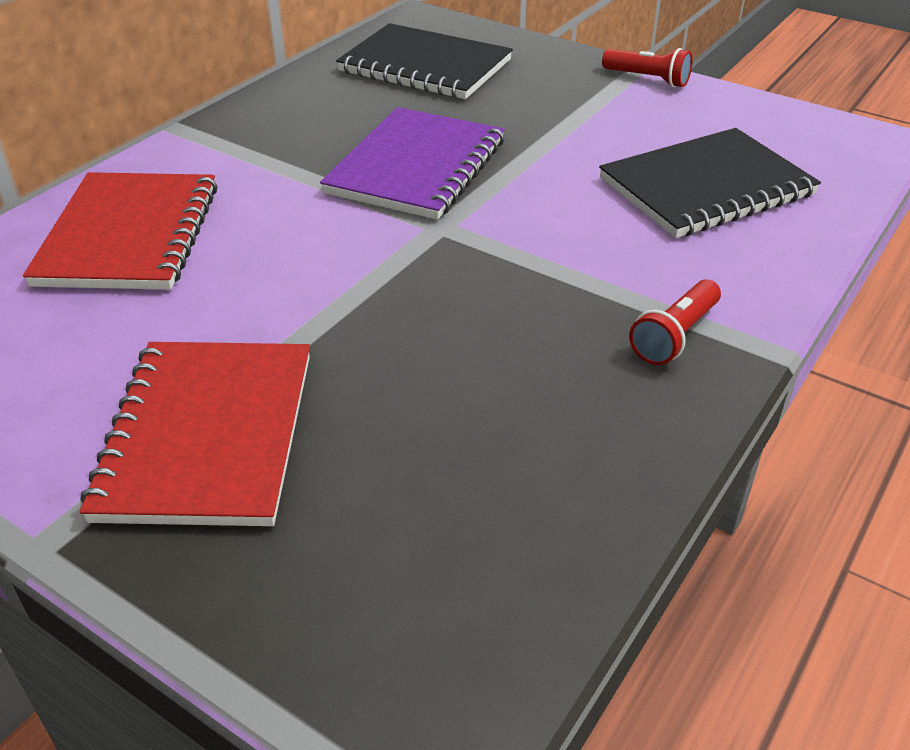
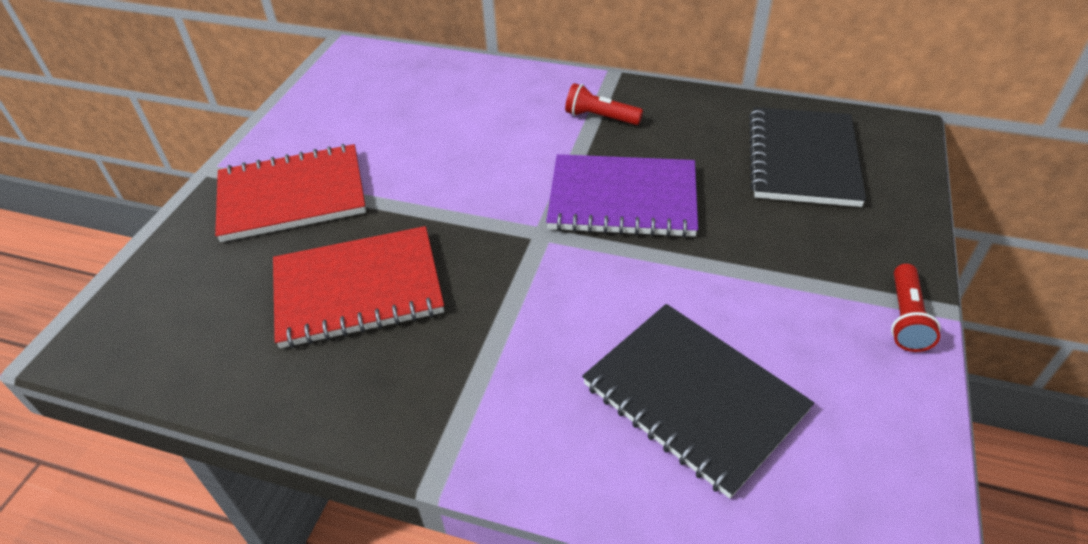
camera: 75 degrees right, 5 degrees up
red notebook [23,172,218,290] -> red notebook moved to [273,226,444,348]
red flashlight [629,279,721,365] -> red flashlight moved to [565,83,643,125]

